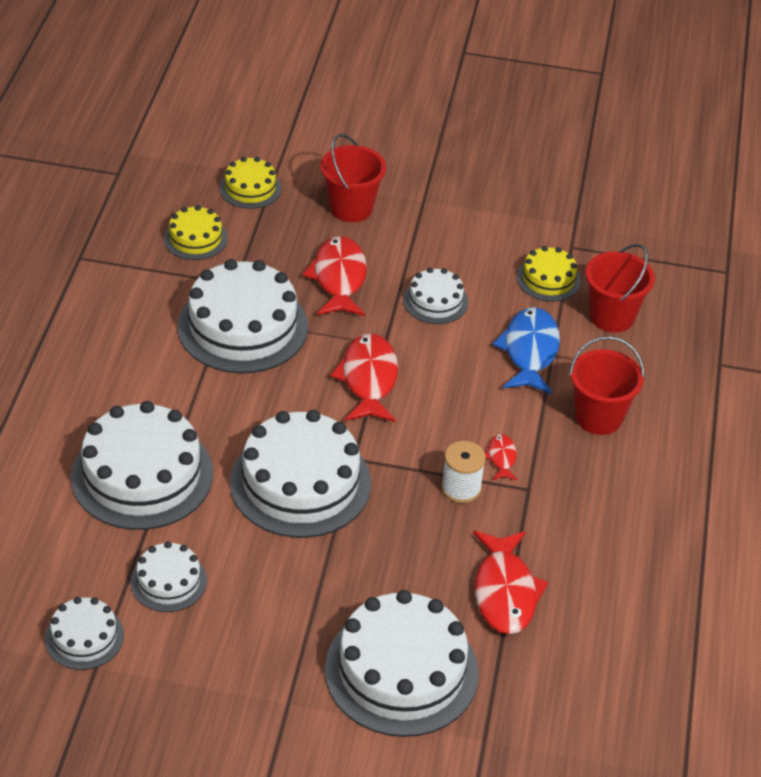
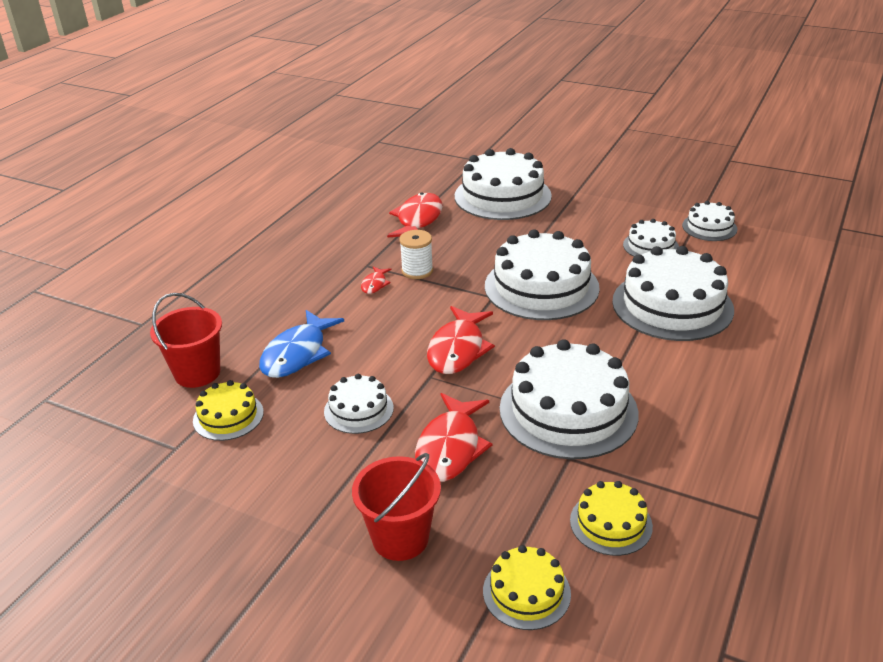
camera: 160 degrees left, 10 degrees down
red bucket [569,336,645,435] -> none

